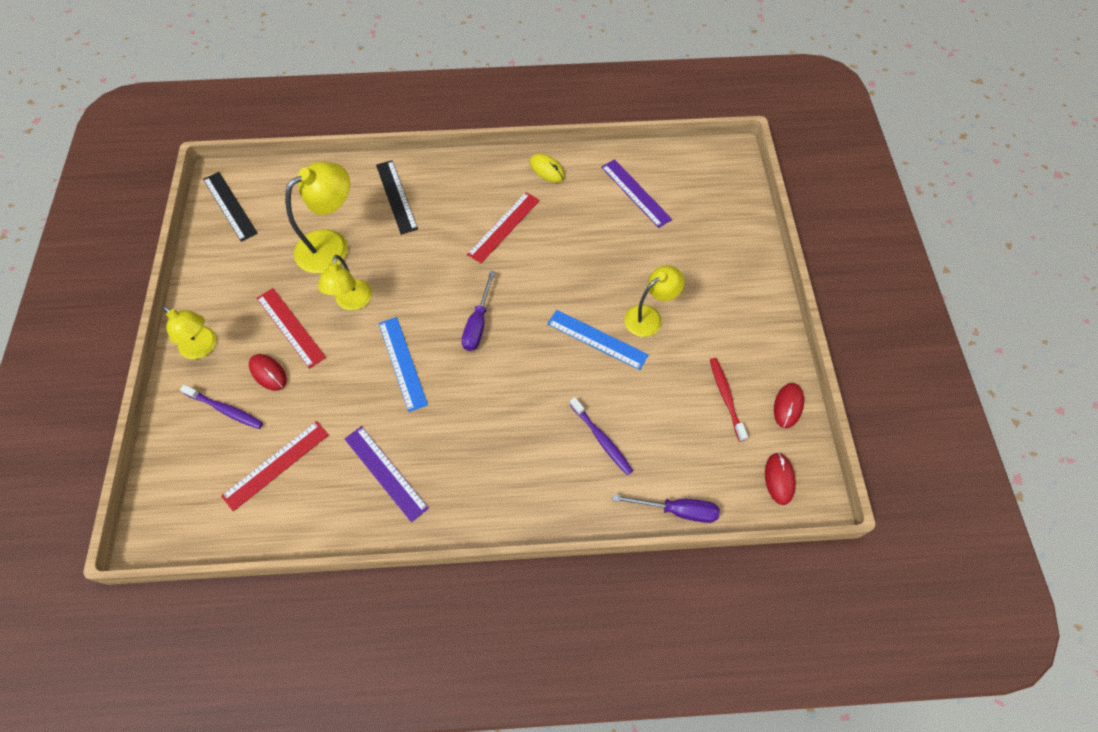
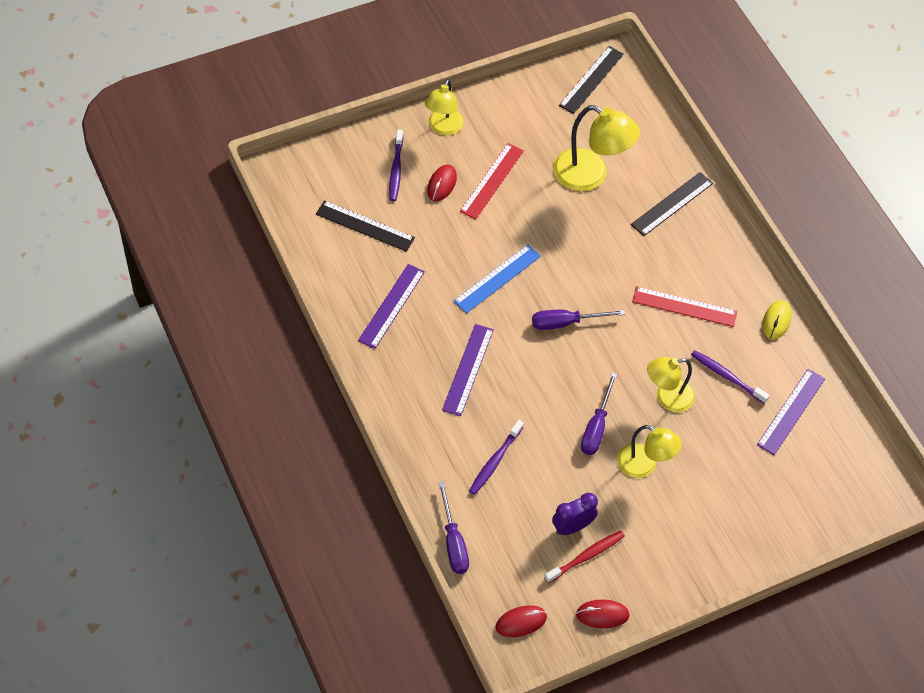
camera: 65 degrees right, 5 degrees down
red ruler [221,421,329,511] -> black ruler [316,200,415,252]
yellow lamp [318,255,372,310] -> yellow lamp moved to [647,357,695,413]
blue ruler [547,310,649,370] -> purple screwdriver [581,372,617,455]
none -> purple ruler [442,324,494,416]
none -> purple clock [552,493,598,535]
none -> purple toothbrush [691,350,770,404]

